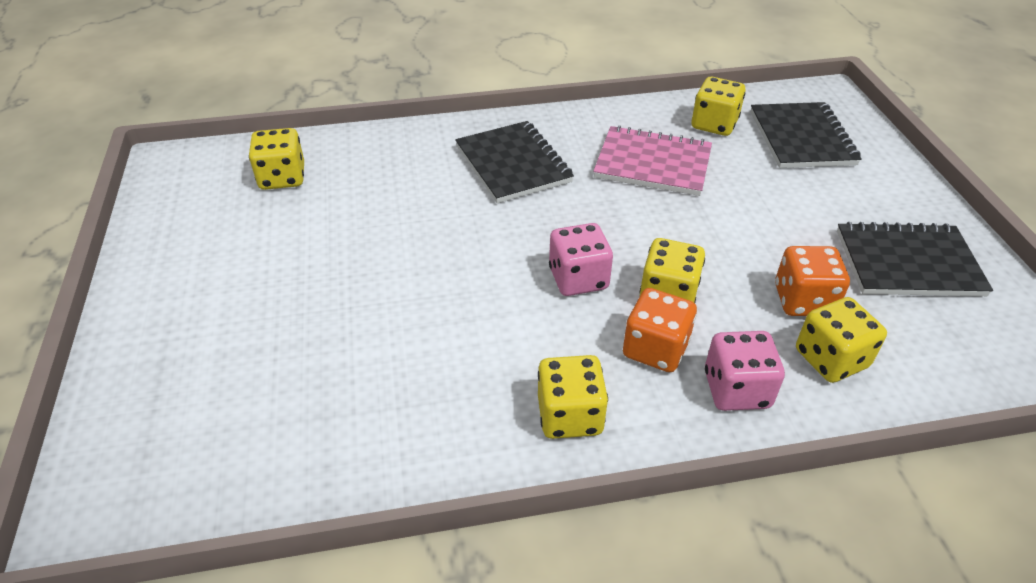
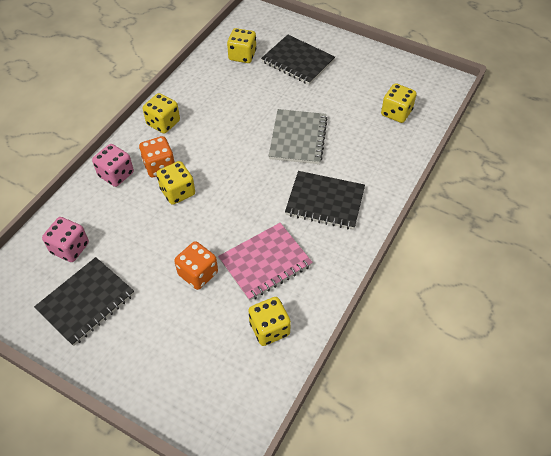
camera: 130 degrees right, 10 degrees up
pink dice [549,223,613,296] -> pink dice moved to [42,217,89,262]
black notebook [750,102,862,168] -> black notebook moved to [261,35,335,85]
orange dice [775,246,850,316] -> orange dice moved to [174,241,218,290]
yellow dice [796,297,887,383] -> yellow dice moved to [227,28,256,63]
none -> grey notebook [269,109,328,164]

